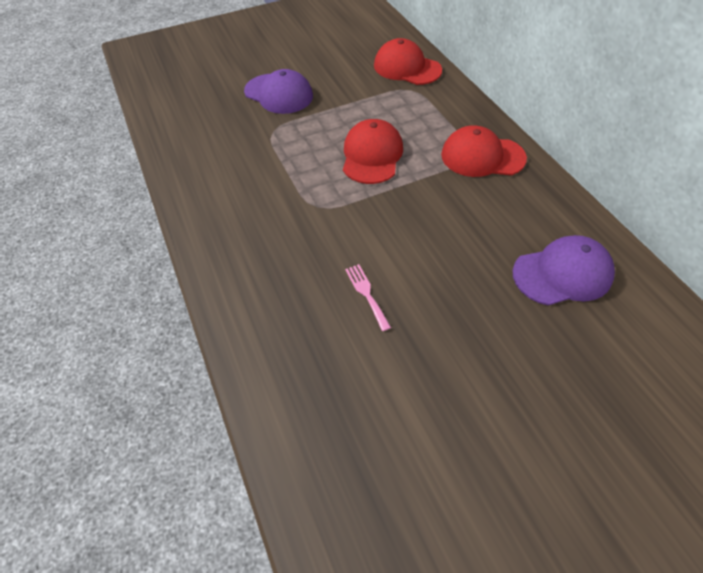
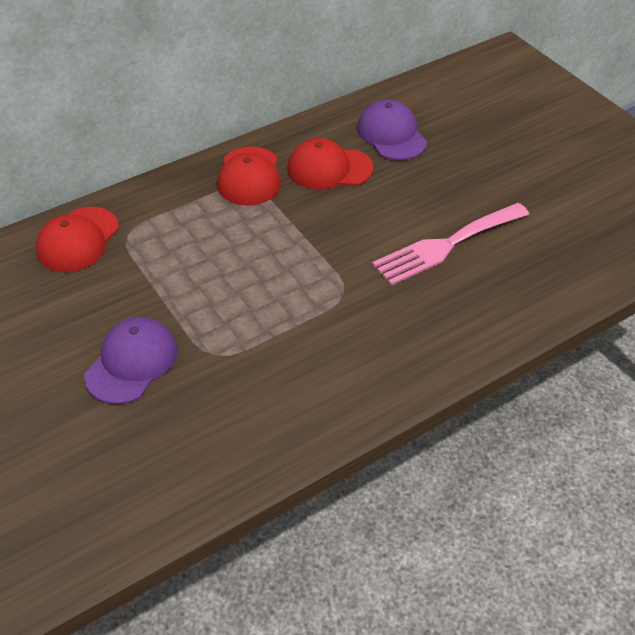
camera: 100 degrees left, 5 degrees down
red cap [343,119,403,184] -> red cap moved to [287,138,373,190]
pink fork [345,264,391,331] -> pink fork [372,203,529,286], size x2.31

